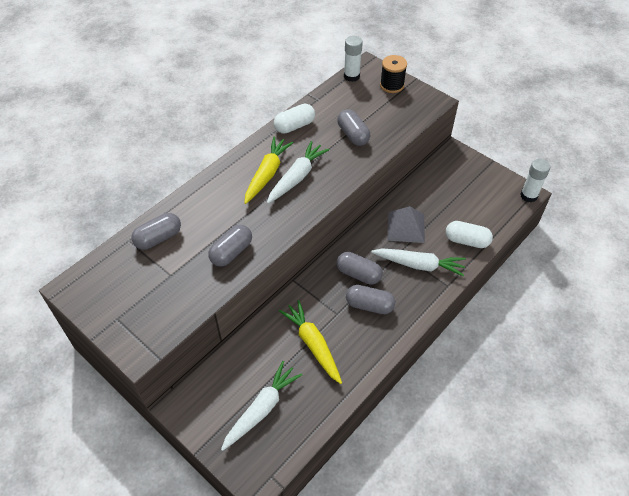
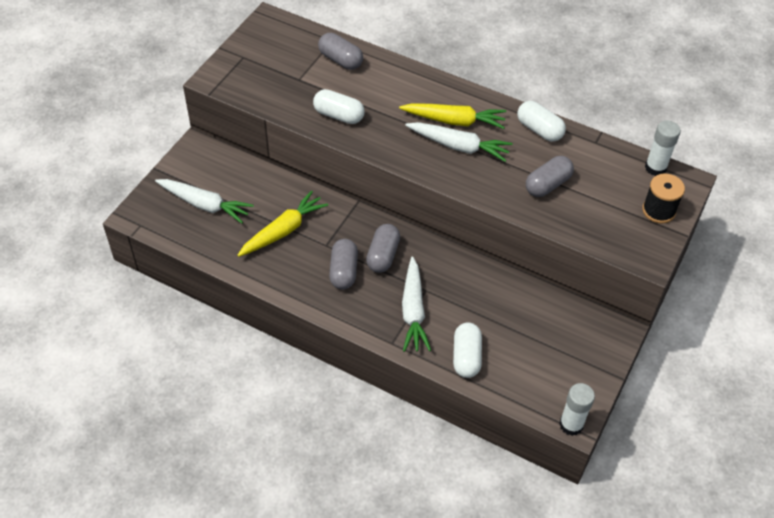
camera: 75 degrees right, 0 degrees up
grey capsule [208,225,252,267] -> white capsule [313,89,364,124]
grey pyramid [388,206,425,243] -> none

